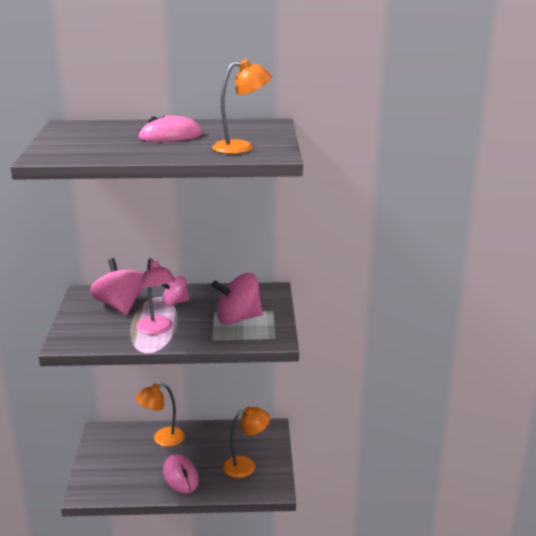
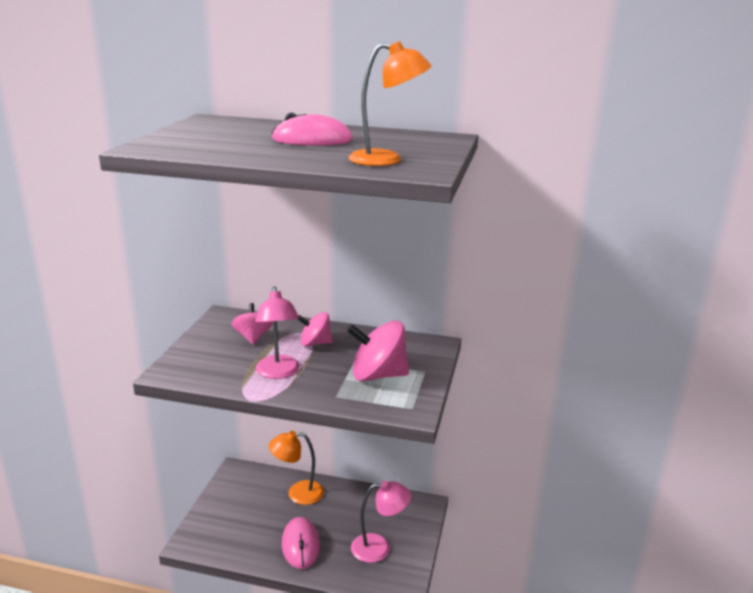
camera: 15 degrees right, 0 degrees up
pink spinning top [90,258,143,315] -> pink spinning top [232,303,273,344], size x0.61
orange lamp [223,407,270,478] -> pink lamp [351,481,411,563]

